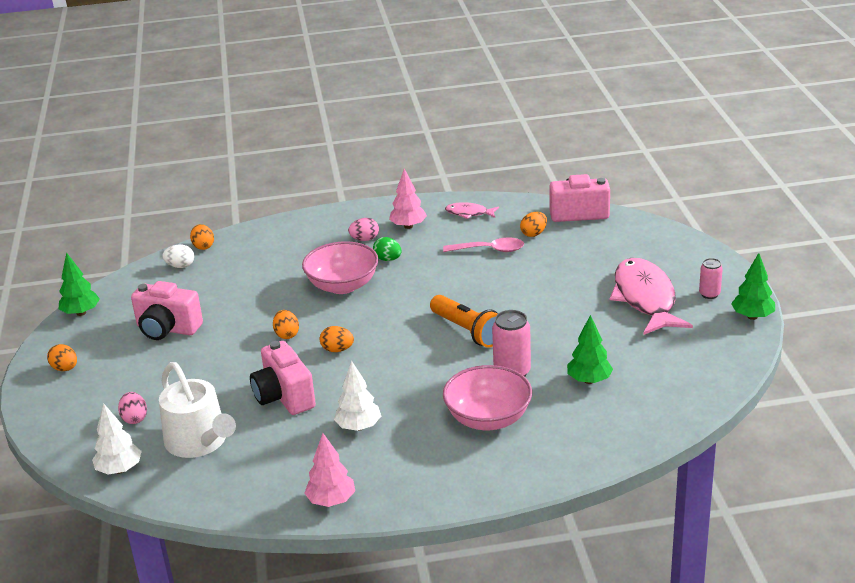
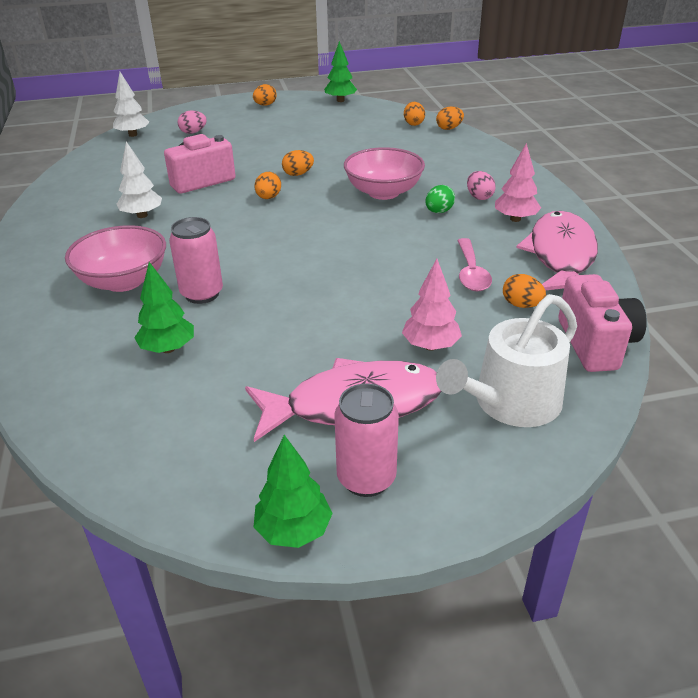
camera: 85 degrees right, 5 degrees up
pink camera [131,281,203,340] -> none
white watering can [159,362,236,458] -> white watering can moved to [436,294,577,427]
white egg [162,244,194,268] -> orange egg [404,102,425,126]
pink tree [304,433,355,507] -> pink tree moved to [402,259,462,351]
orange flashlight [430,295,498,348] -> none
pink fish [445,202,499,219] -> pink fish [516,211,598,291], size x2.13
pink can [699,258,723,299] -> pink can [334,383,399,497], size x1.63

